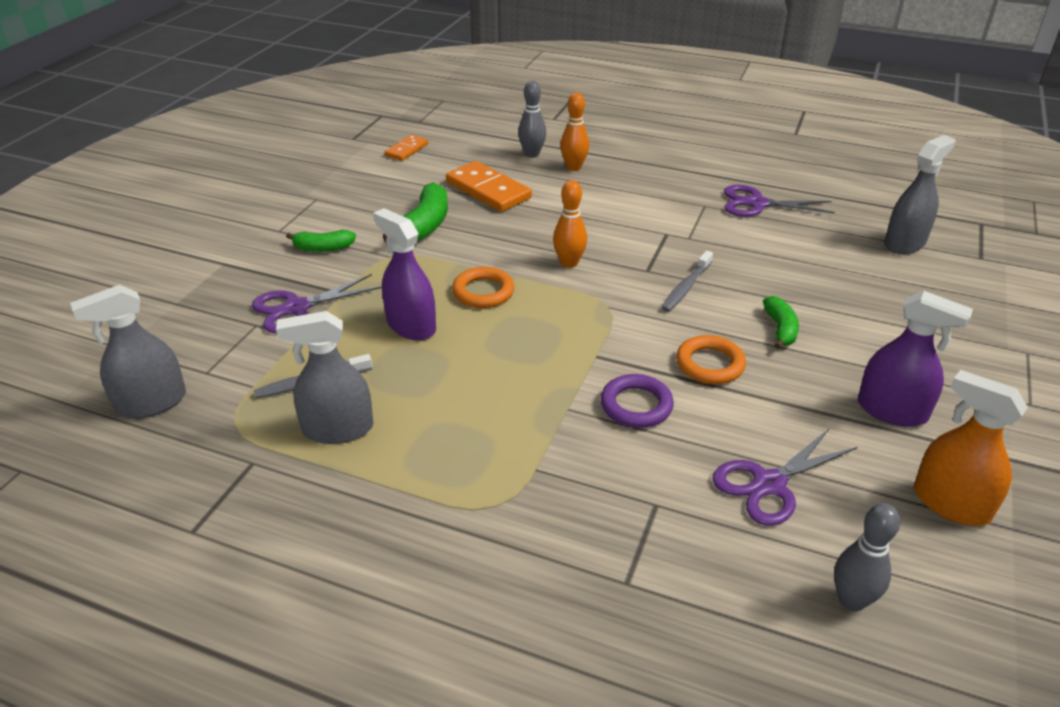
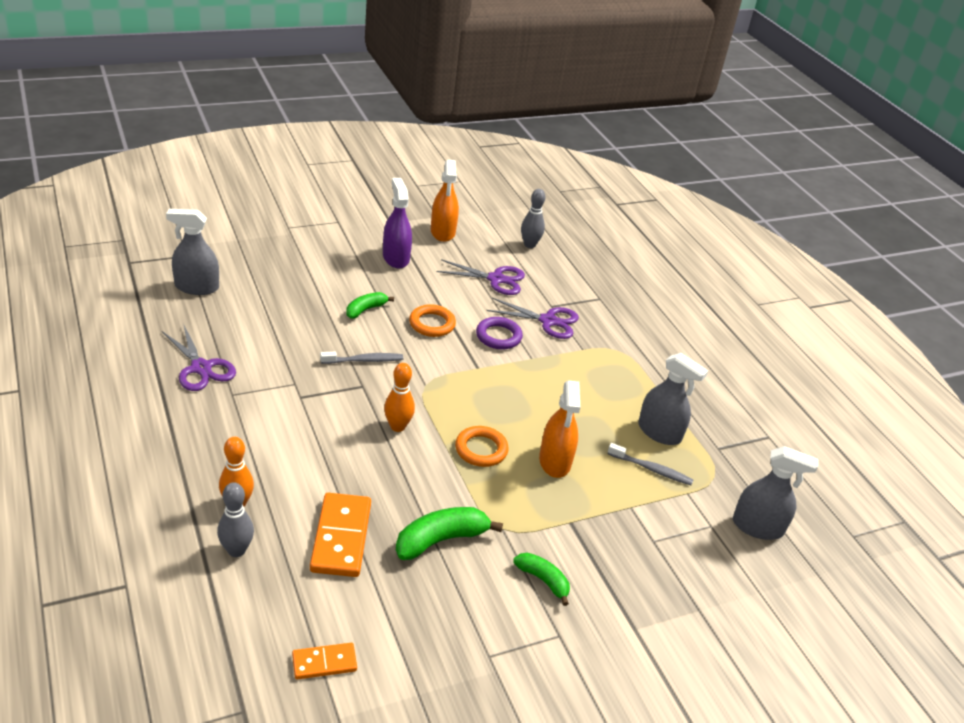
camera: 140 degrees left, 0 degrees up
purple scissors [252,274,382,333] -> purple scissors moved to [486,298,579,339]
purple spray bottle [373,208,436,340] -> orange spray bottle [539,381,580,478]

